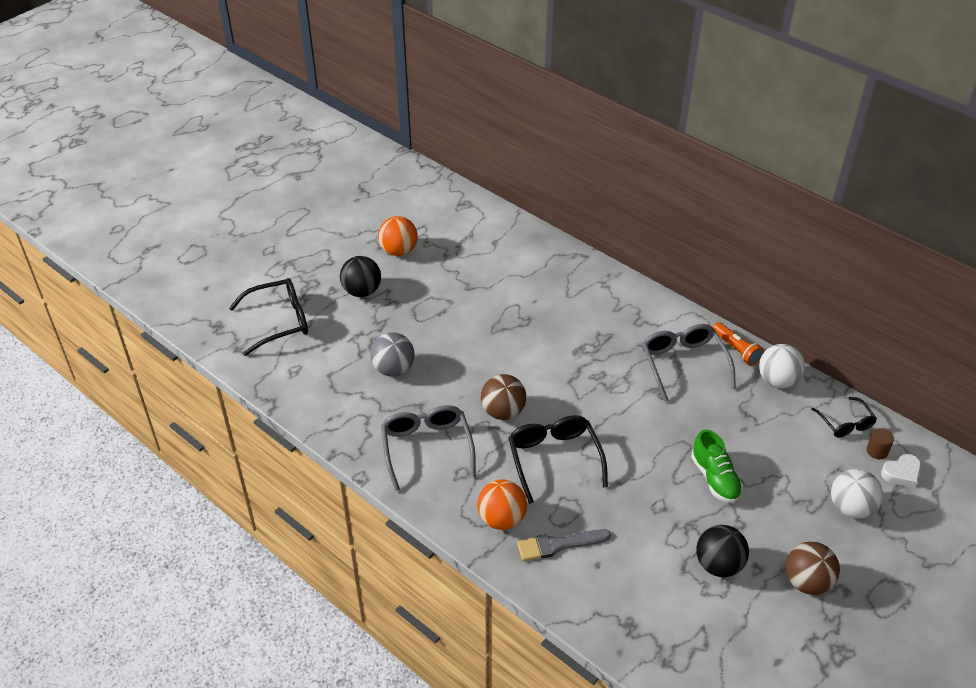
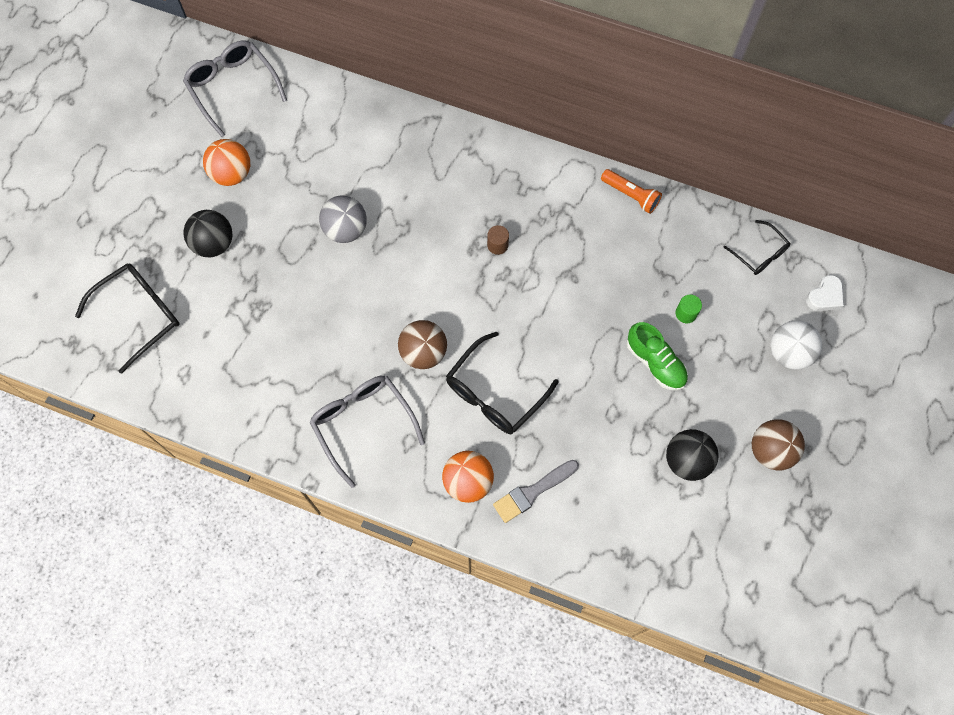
camera: 20 degrees left, 25 degrees up
grey ball [370,332,415,377] -> grey ball moved to [319,196,367,243]
black glasses [508,415,608,504] -> black glasses turned 105 degrees counterclockwise [446,331,559,434]
grey glasses [642,324,736,402] -> grey glasses moved to [183,40,287,137]
white ball [759,344,805,388] -> none
brown cylinder [867,428,894,459] -> brown cylinder moved to [487,225,509,255]
none -> green cylinder [675,294,702,323]

